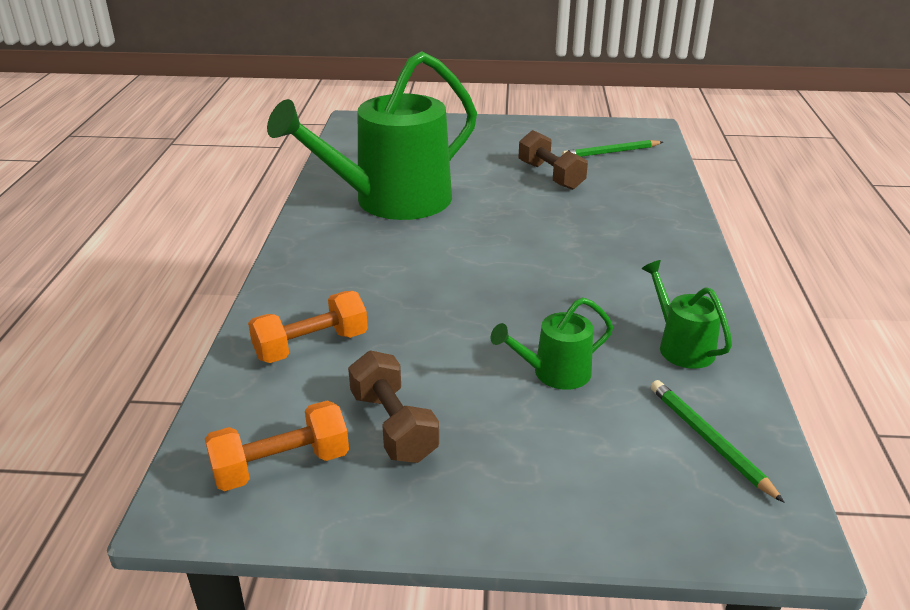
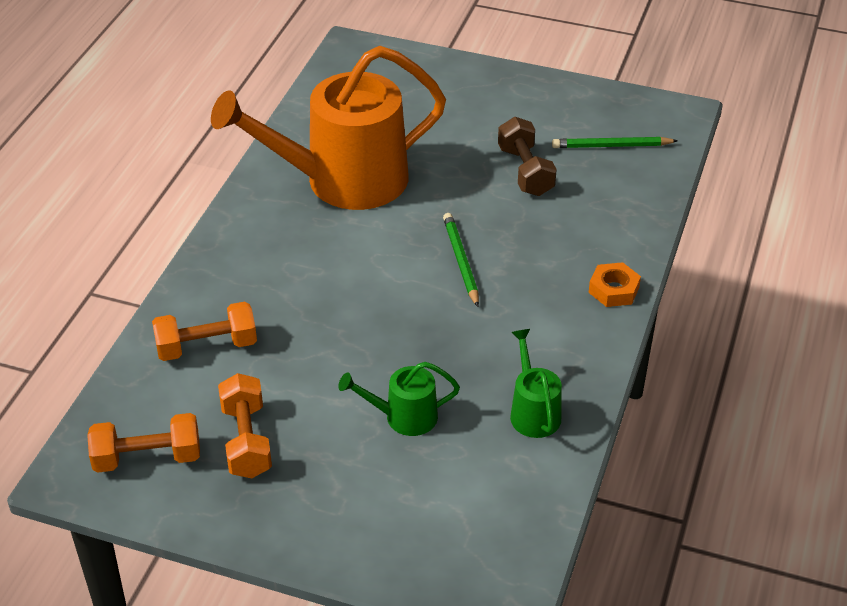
camera: 15 degrees right, 10 degrees up
green watering can [267,51,477,220] -> orange watering can [211,46,446,210]
brown dumbbell [348,350,439,463] -> orange dumbbell [218,373,272,479]
green pencil [651,380,785,503] -> green pencil moved to [443,213,479,307]
none -> orange nut [589,262,641,307]

